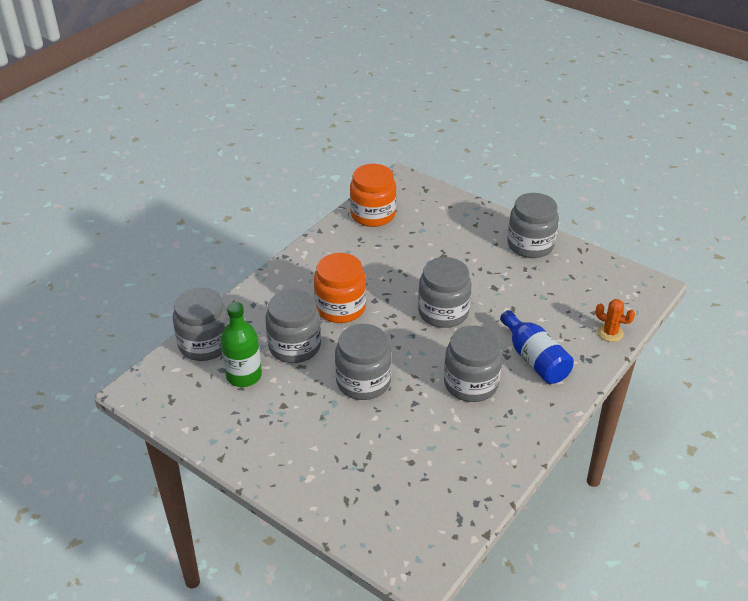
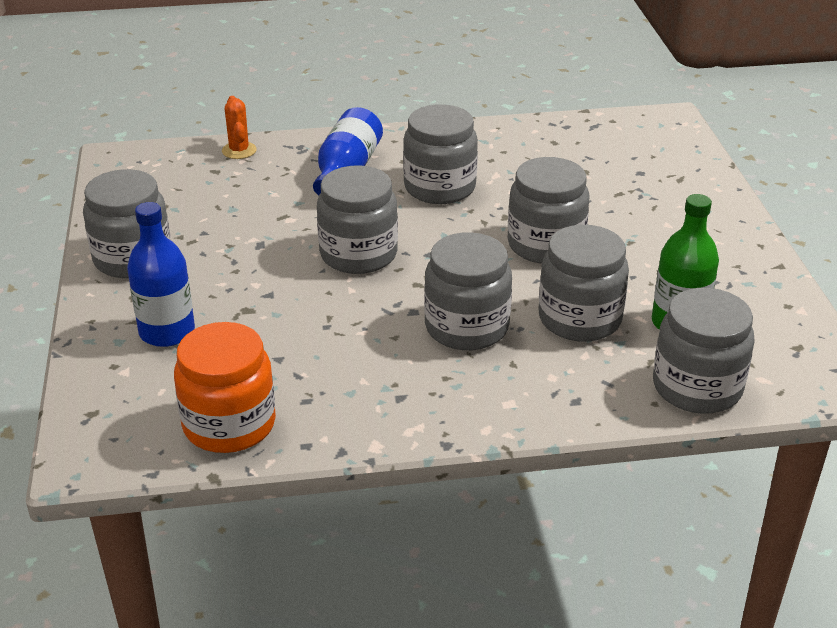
camera: 135 degrees left, 5 degrees down
orange jar [314,253,366,323] -> grey jar [424,232,512,350]
none -> blue bottle [127,202,195,347]

